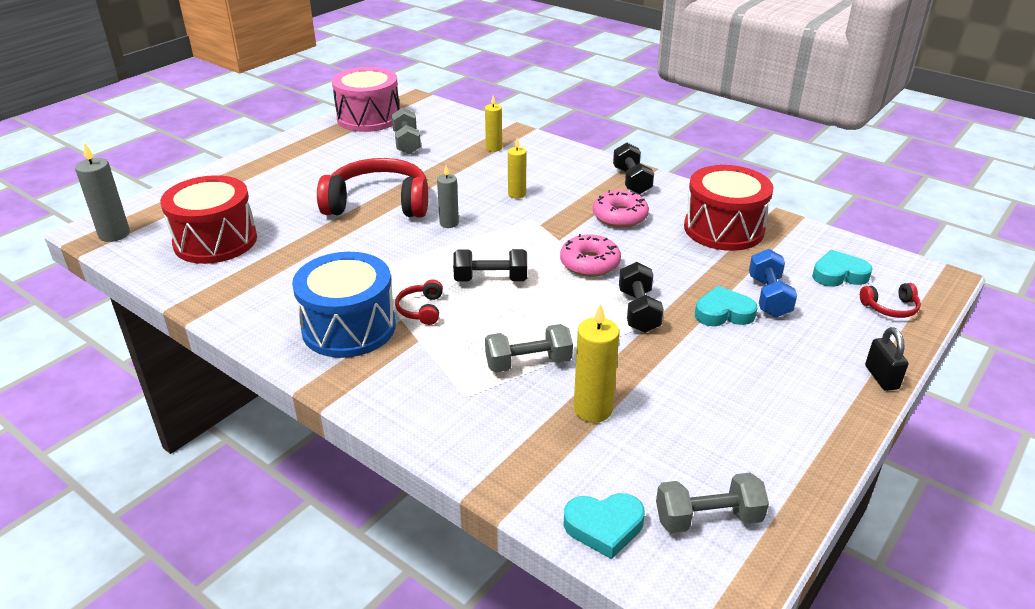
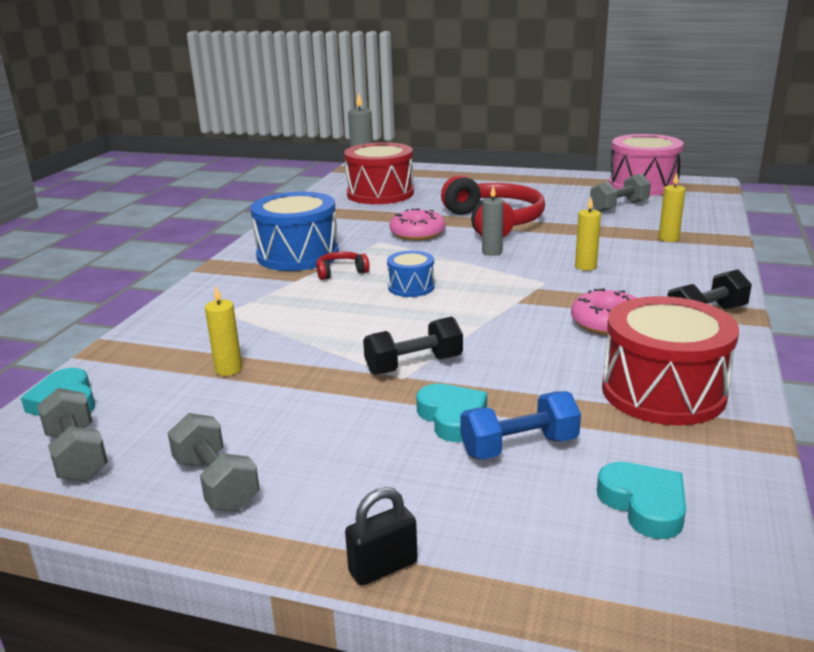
camera: 70 degrees right, 10 degrees down
black dumbbell [453,249,527,282] -> blue drum [387,251,435,297]
grey dumbbell [485,324,573,373] -> grey dumbbell moved to [168,413,260,511]
pink donut [560,234,621,277] -> pink donut moved to [389,208,445,241]
yellow candle [574,303,620,423] -> yellow candle [205,286,242,376], size x0.66
red headphones [860,283,921,318] -> none

